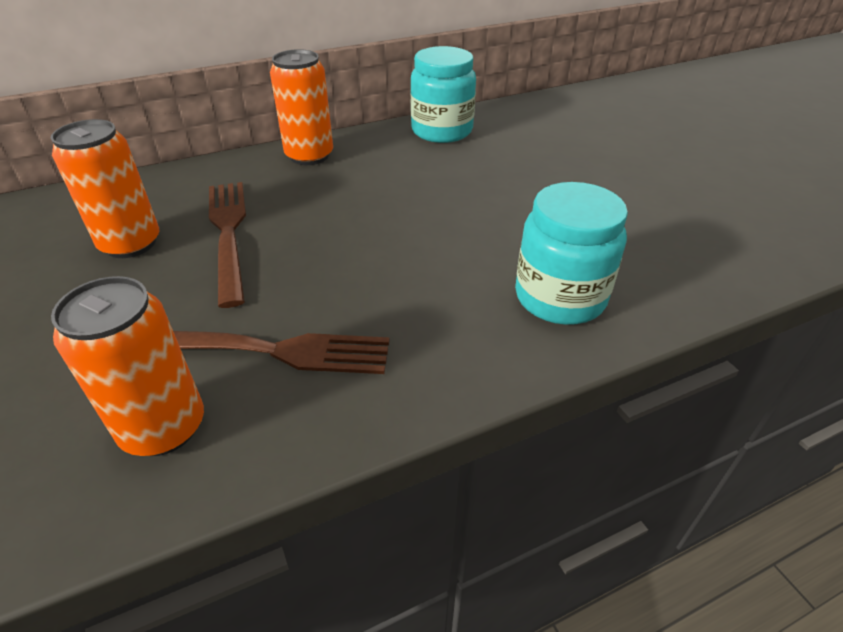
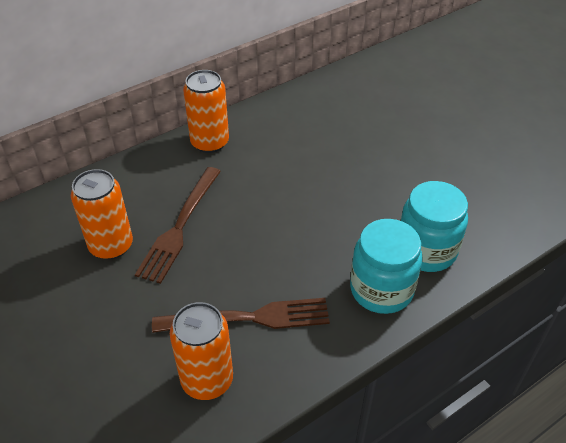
camera: 10 degrees left, 5 degrees up
brown fork [209,182,246,308] -> brown fork turned 135 degrees counterclockwise [135,167,221,284]
turquoise jar [410,46,476,143] -> turquoise jar moved to [350,219,423,314]

